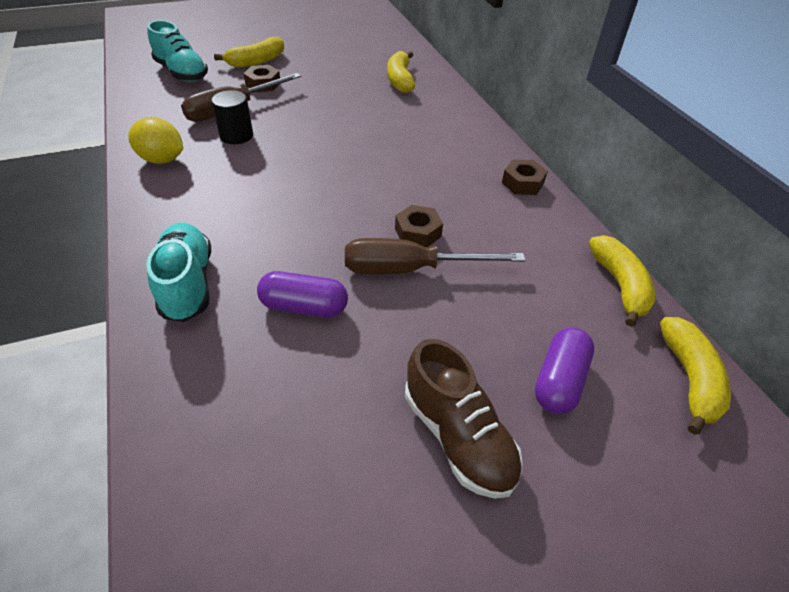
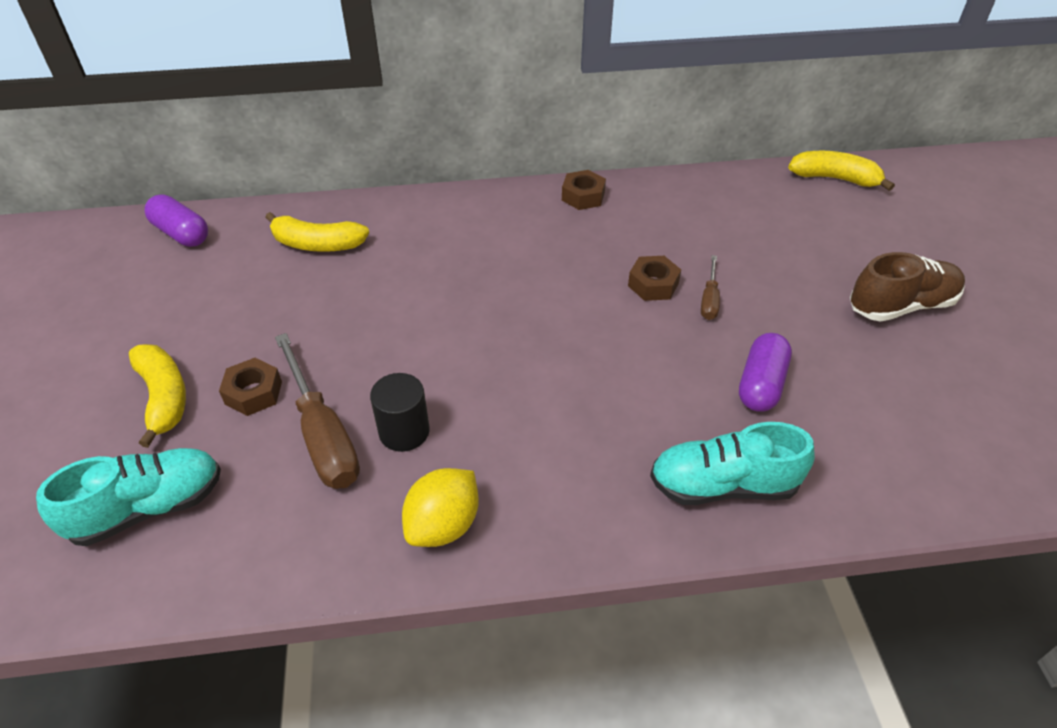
camera: 75 degrees left, 0 degrees up
brown screwdriver [345,238,525,274] -> brown screwdriver [701,255,720,320], size x0.51
purple capsule [535,327,594,414] -> purple capsule moved to [144,194,208,247]
yellow banana [589,235,656,327] -> none

